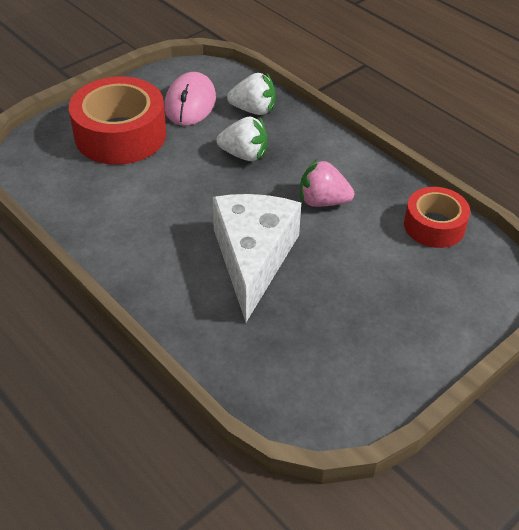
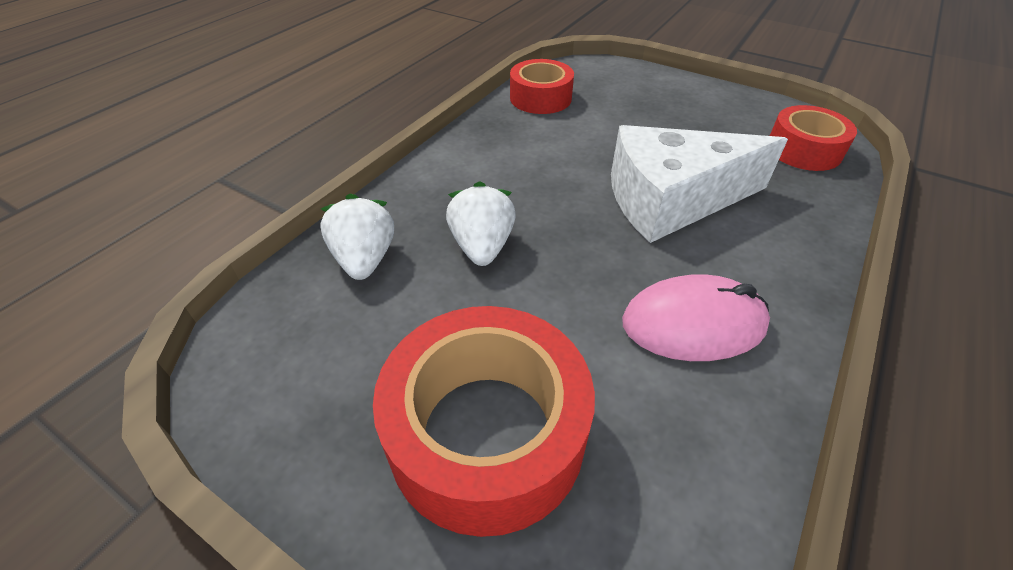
camera: 105 degrees left, 0 degrees up
pink mouse [164,72,216,126] -> pink mouse moved to [622,274,770,361]
pink strawberry [300,159,354,207] -> none
none -> red tape [770,105,857,171]

